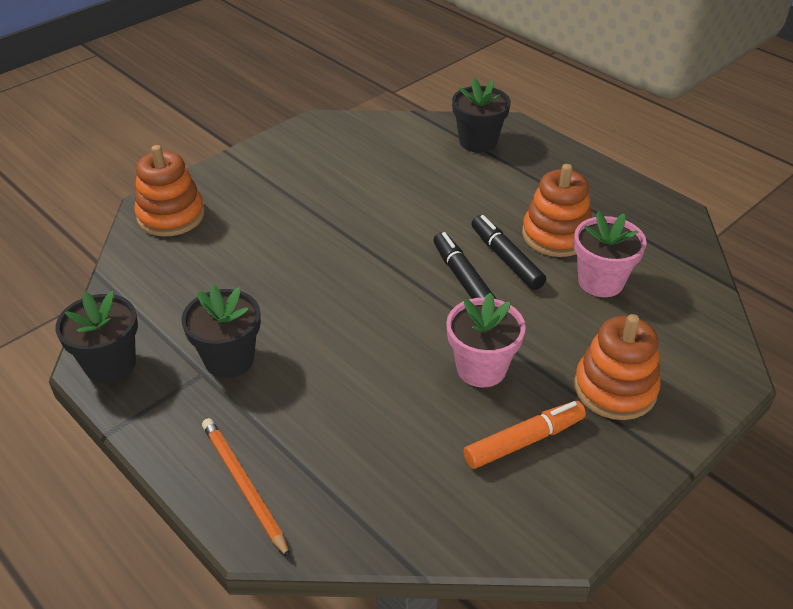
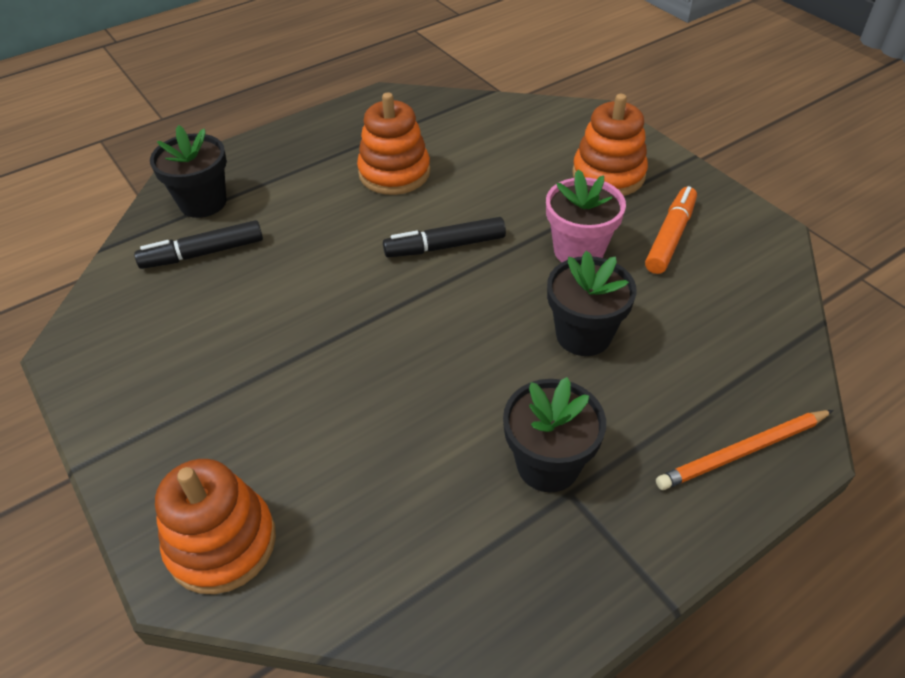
camera: 80 degrees left, 5 degrees up
black flower pot [55,291,138,383] -> black flower pot moved to [547,251,637,356]
orange marker [463,401,586,469] -> orange marker turned 45 degrees clockwise [645,186,697,274]
black marker [471,215,546,290] -> black marker moved to [134,220,263,269]
pink flower pot [574,211,647,297] -> none

